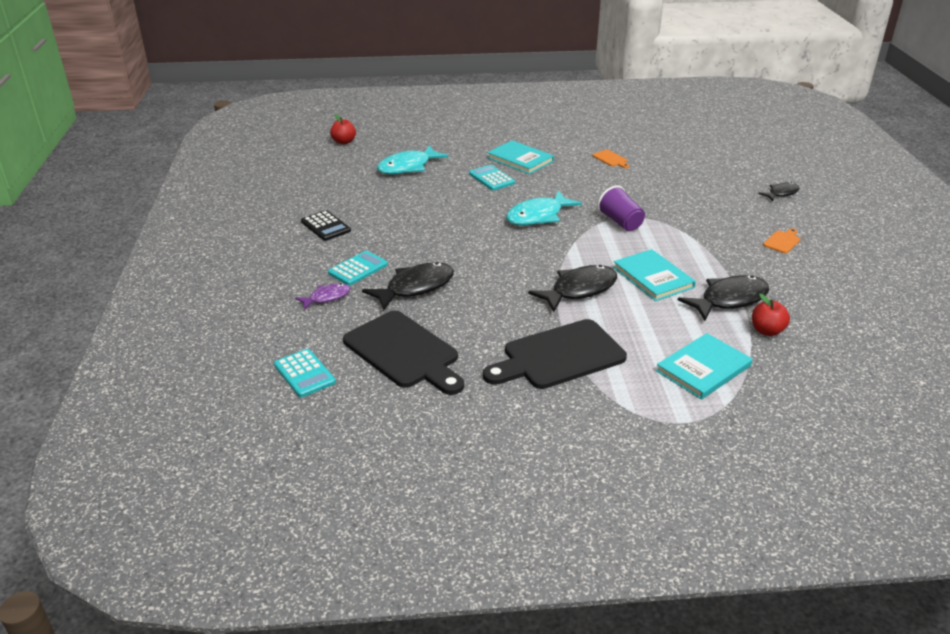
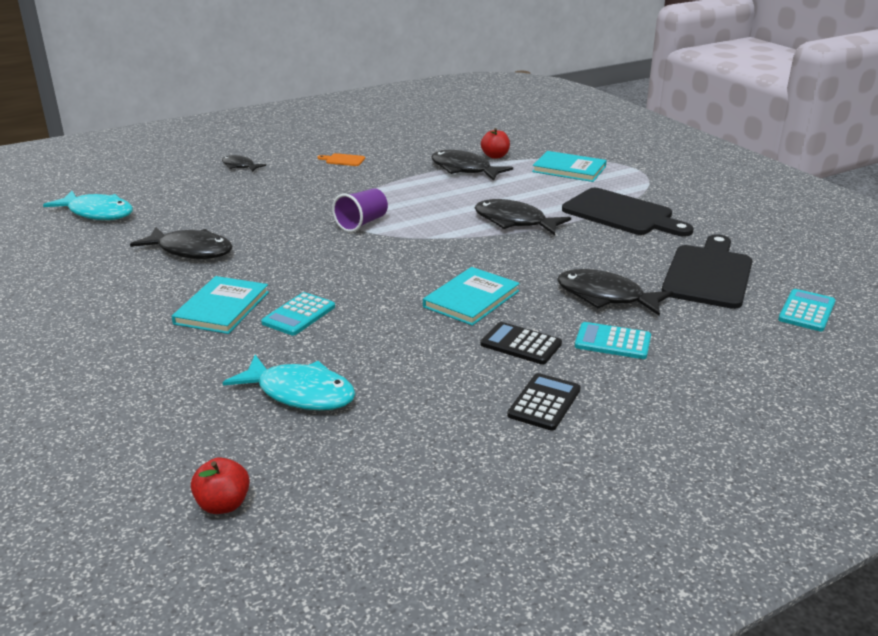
camera: 115 degrees left, 5 degrees down
purple fish [295,283,351,310] -> none
turquoise fish [506,191,582,226] -> turquoise fish moved to [43,191,133,220]
orange cutting board [593,150,629,168] -> black fish [130,227,233,259]
turquoise book [613,249,696,301] -> turquoise book moved to [423,267,520,326]
none -> black calculator [481,322,562,364]

